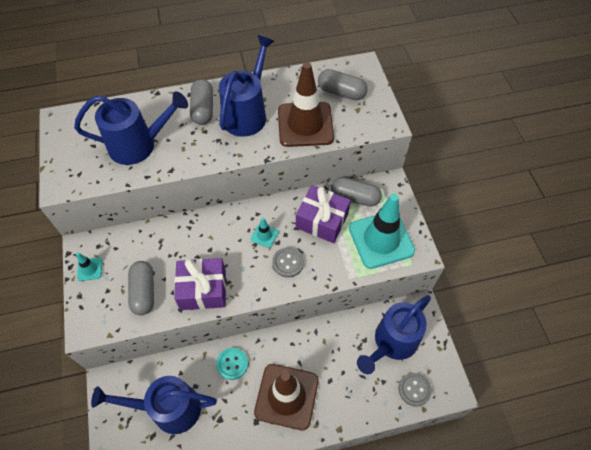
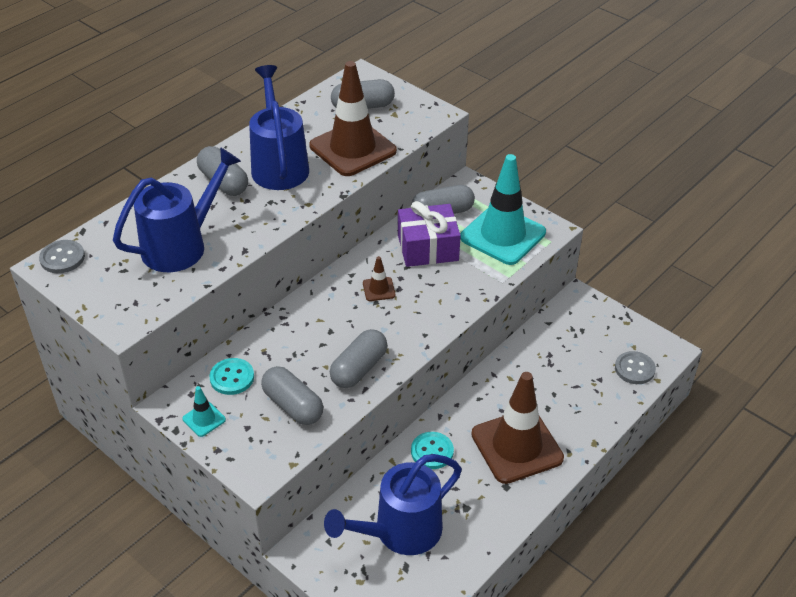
camera: 35 degrees left, 15 degrees down
purple gift [174,258,226,310] -> grey capsule [330,329,387,388]
turquoise traffic cone [251,218,279,248] -> brown traffic cone [363,256,396,301]
grey button [272,247,304,278] -> grey button moved to [39,240,85,273]
blue watering can [357,295,431,374] -> none
none -> turquoise button [209,358,254,395]

